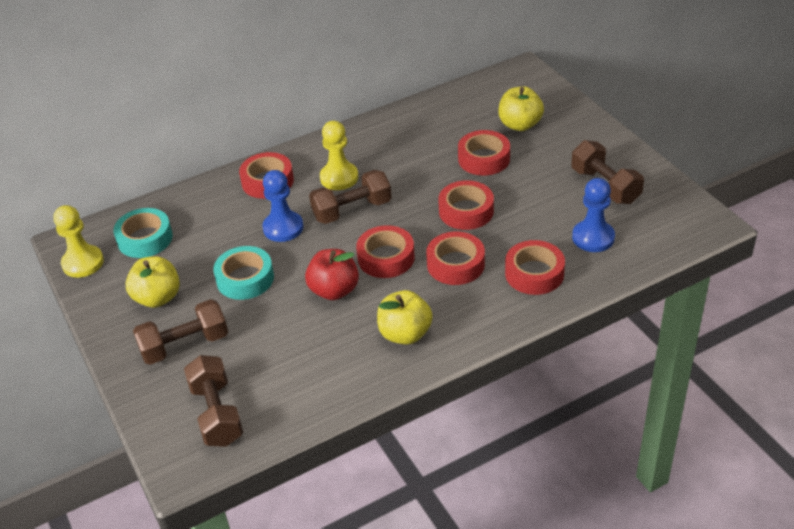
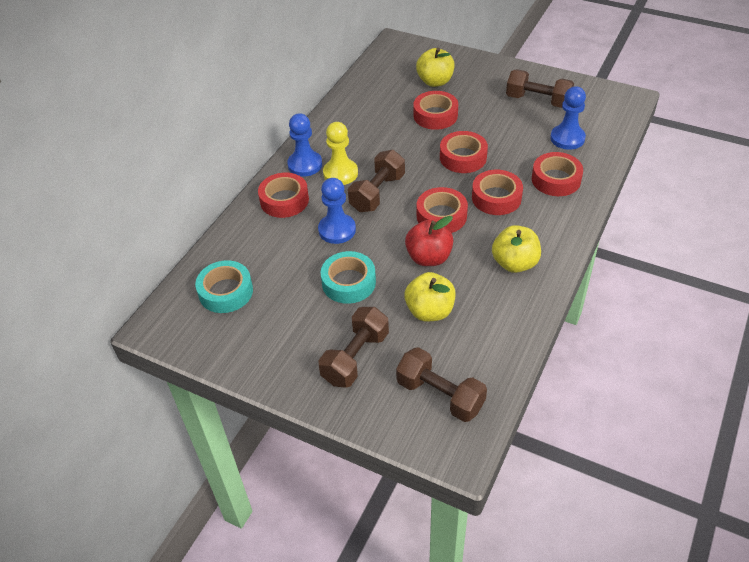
camera: 35 degrees left, 5 degrees up
yellow pawn [53,205,104,278] -> none
yellow apple [125,256,180,308] -> yellow apple moved to [404,272,456,322]
none -> blue pawn [287,113,322,177]

